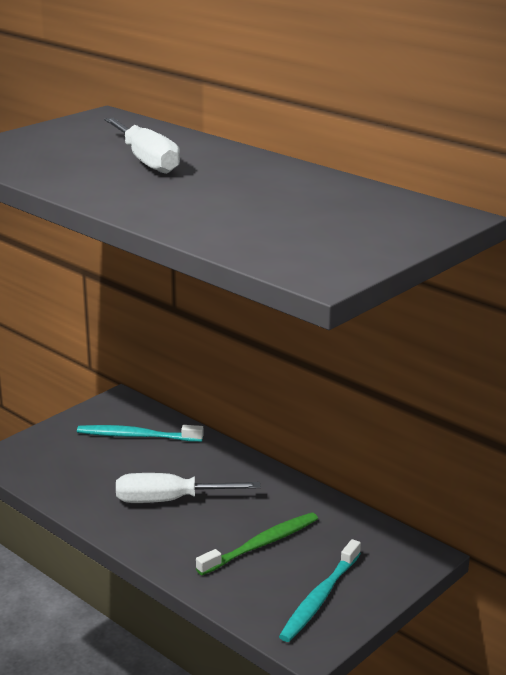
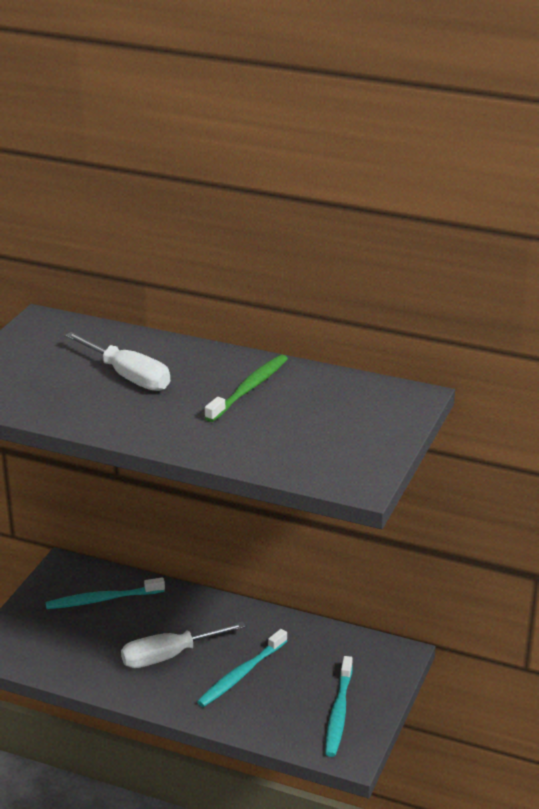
camera: 20 degrees left, 5 degrees up
green toothbrush [196,512,318,575] -> green toothbrush moved to [204,355,288,422]
none -> turquoise toothbrush [197,629,287,707]

